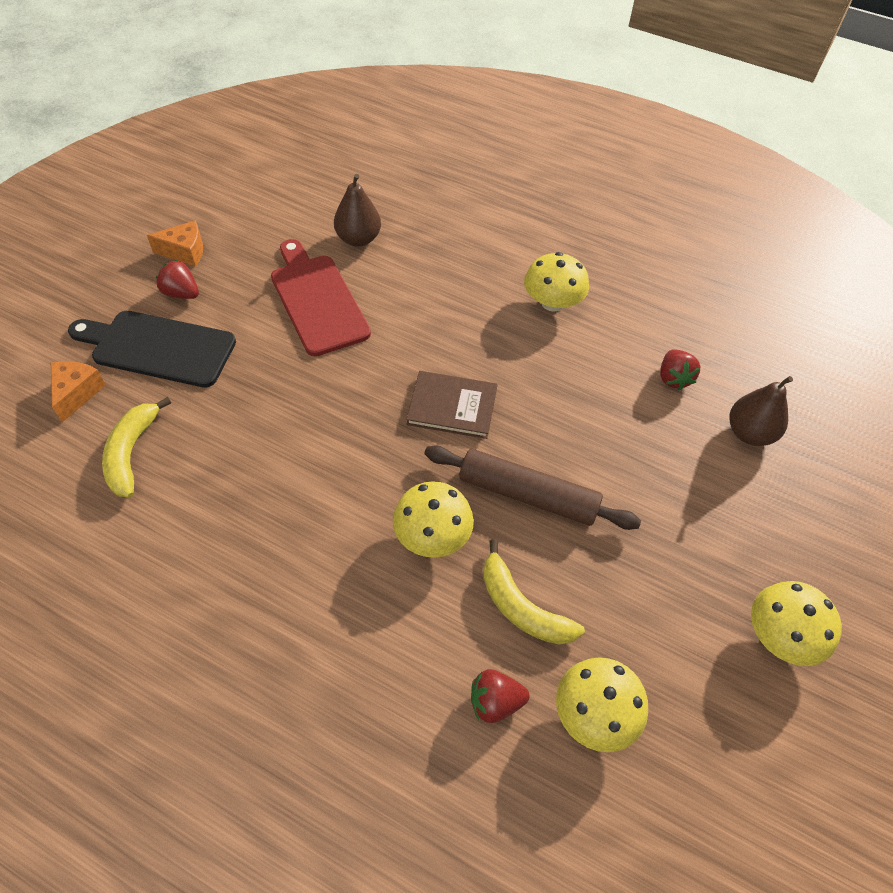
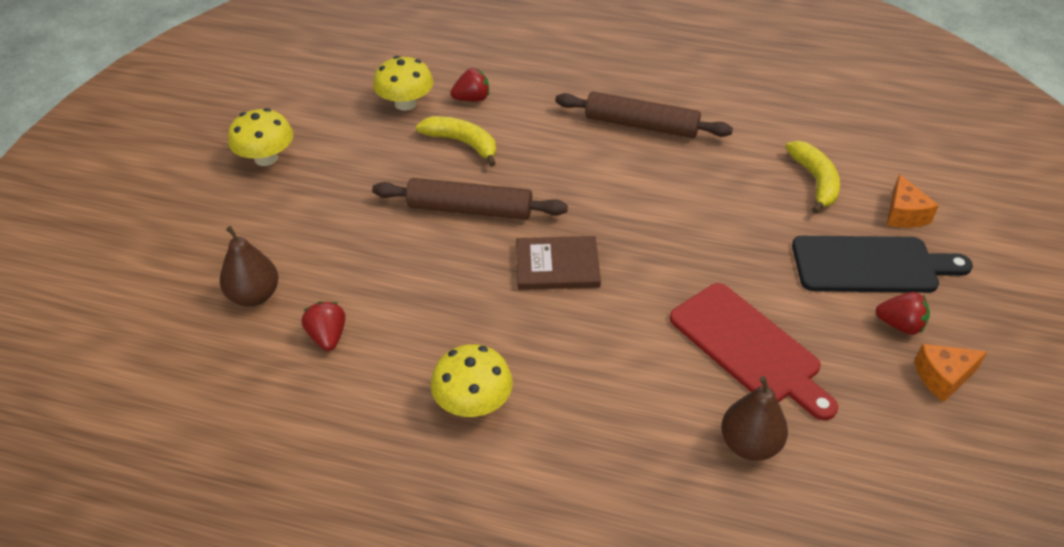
camera: 170 degrees right, 10 degrees down
yellow mushroom [393,481,474,558] -> none
none -> brown rolling pin [555,91,733,138]

